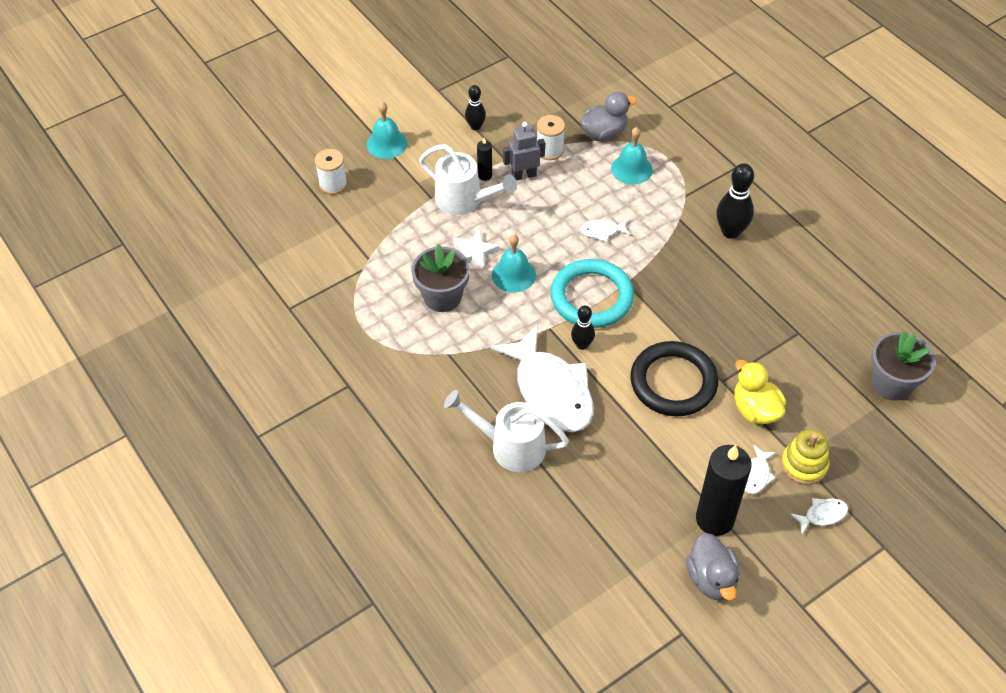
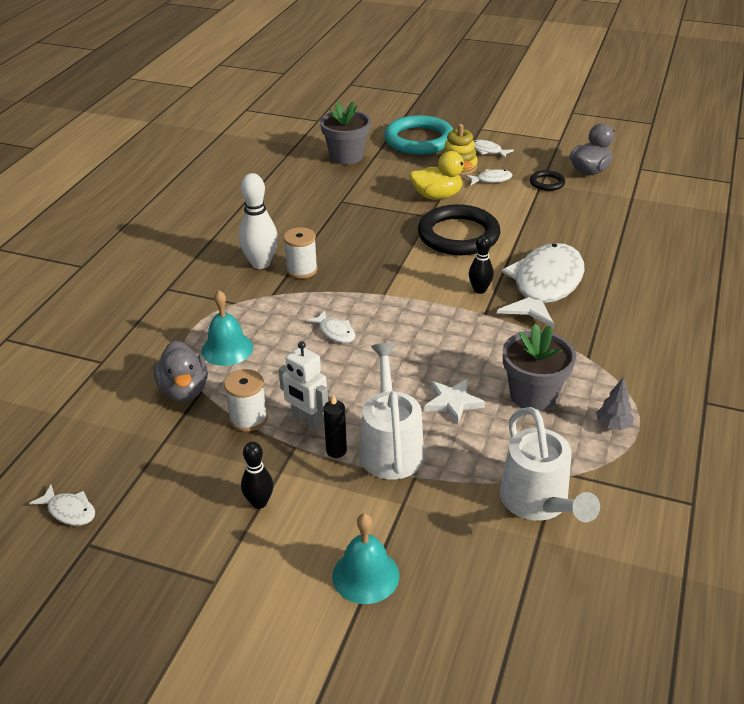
camera: 125 degrees left, 15 degrees down
white spool [315,149,347,195] -> white spool moved to [283,227,318,279]
white watering can [444,390,569,472] -> white watering can moved to [500,407,600,522]
turquoise bell [492,234,536,293] -> none
grey robot [503,122,545,181] -> white robot [279,341,328,429]
turquoise ring [550,259,634,328] -> turquoise ring moved to [384,115,453,154]
grey duck [580,92,636,141] -> grey duck turned 135 degrees counterclockwise [153,340,208,402]
black candle [696,445,752,536] -> black ring [530,170,565,191]
black bowling pin [716,163,754,239] -> white bowling pin [238,173,278,269]
yellow duck [734,360,786,424] -> yellow duck turned 120 degrees counterclockwise [410,151,473,200]
none -> white fish [29,485,95,526]
none -> grey tree [596,377,634,430]

